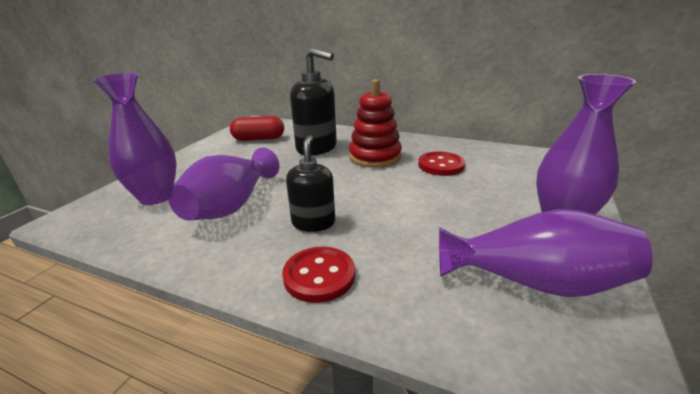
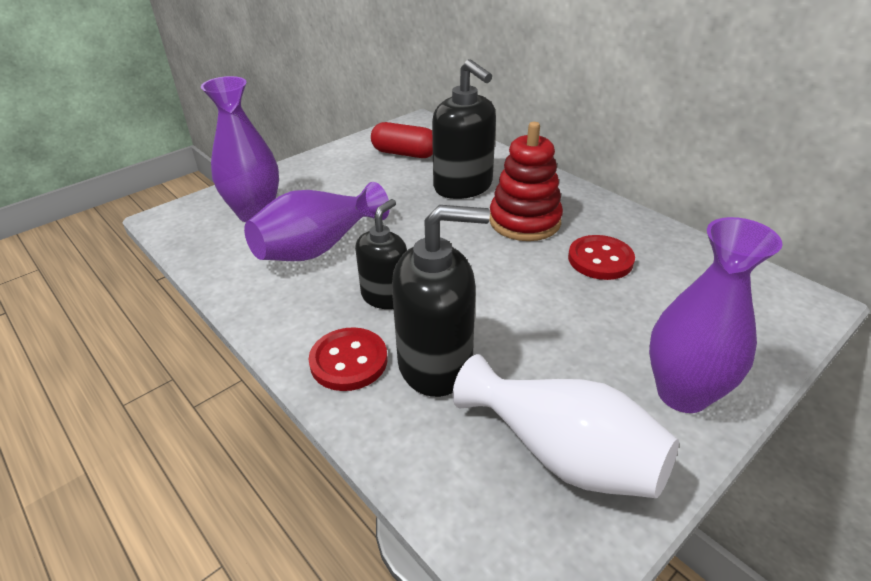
camera: 25 degrees right, 10 degrees up
purple vase [439,209,653,297] -> white vase [453,354,679,498]
none -> black soap dispenser [392,205,490,397]

